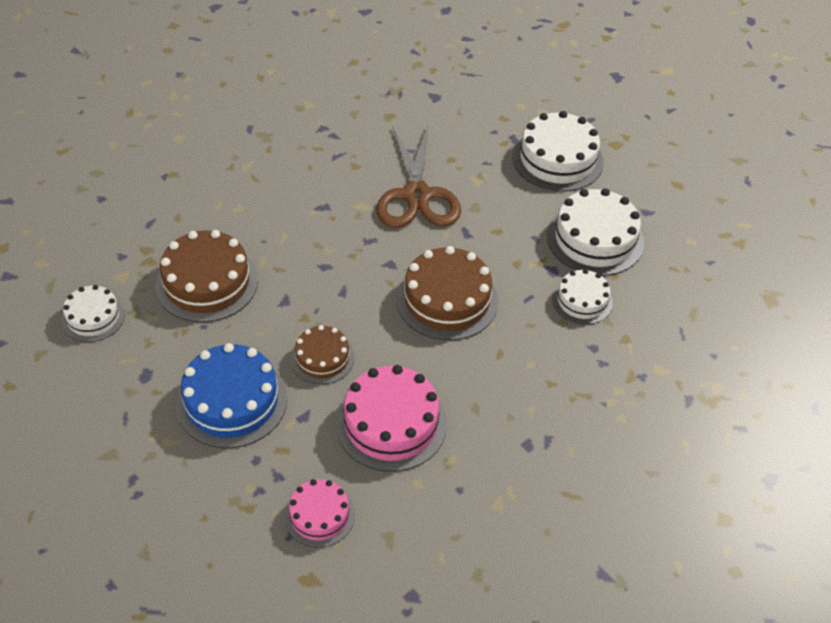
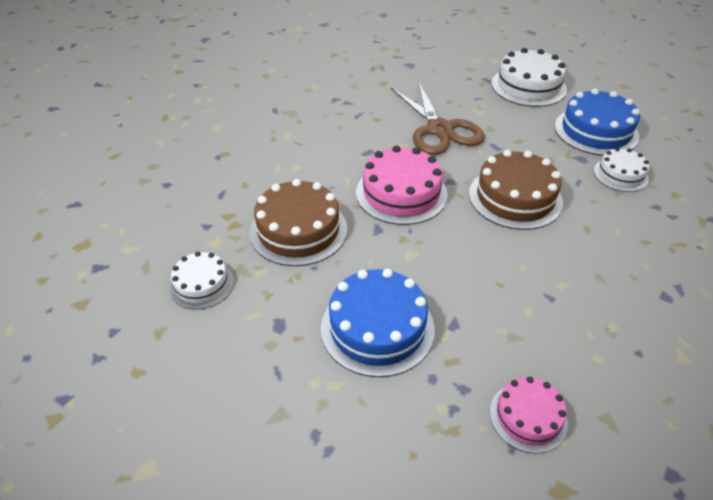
camera: 15 degrees left, 5 degrees down
brown cake [291,325,354,384] -> none
pink cake [336,365,447,472] -> pink cake moved to [356,145,448,225]
white cake [547,188,644,276] -> blue cake [555,89,640,156]

